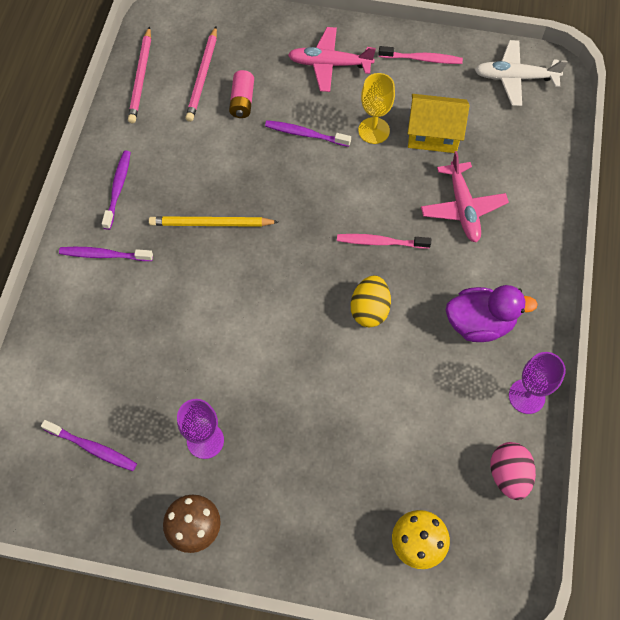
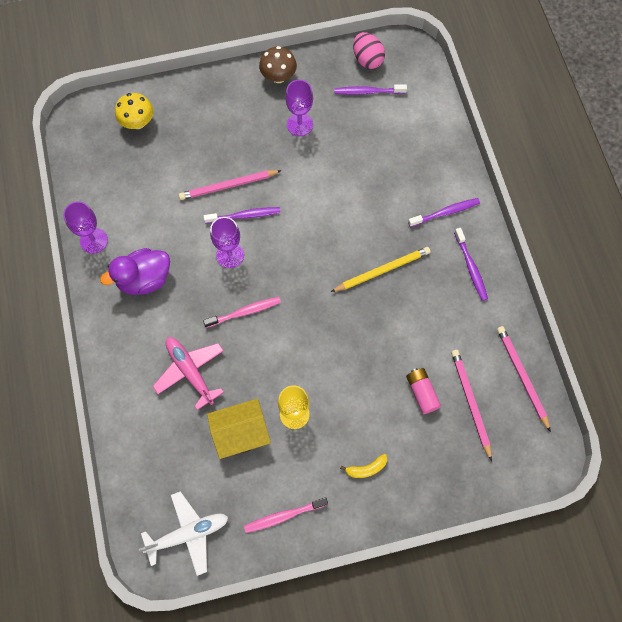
camera: 155 degrees right, 5 degrees up
purple toothbrush [265,120,351,147] -> purple toothbrush moved to [204,207,280,224]
pink plane [288,27,376,92] -> yellow banana [340,454,387,478]
yellow egg [351,275,391,327] -> purple goblet [210,217,244,268]
pink egg [490,442,536,500] -> pink egg moved to [353,32,385,69]
none -> pink pencil [179,170,282,200]

